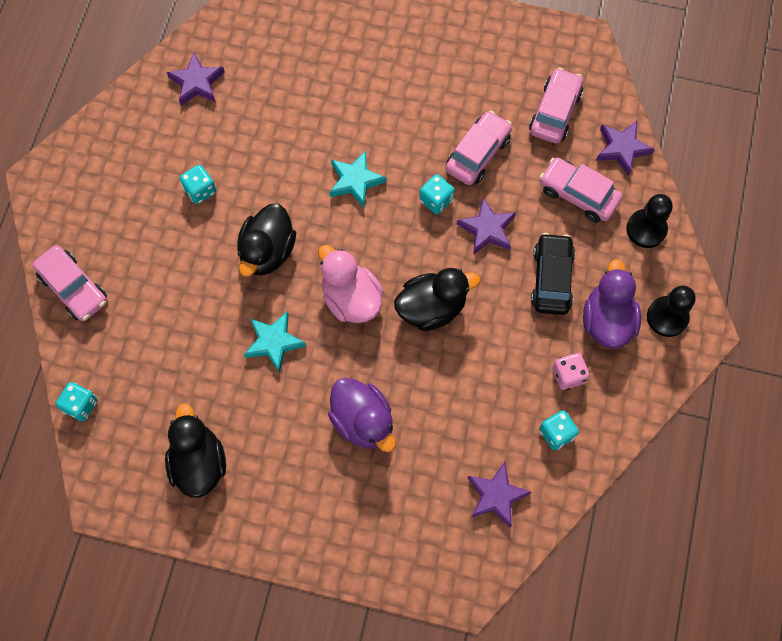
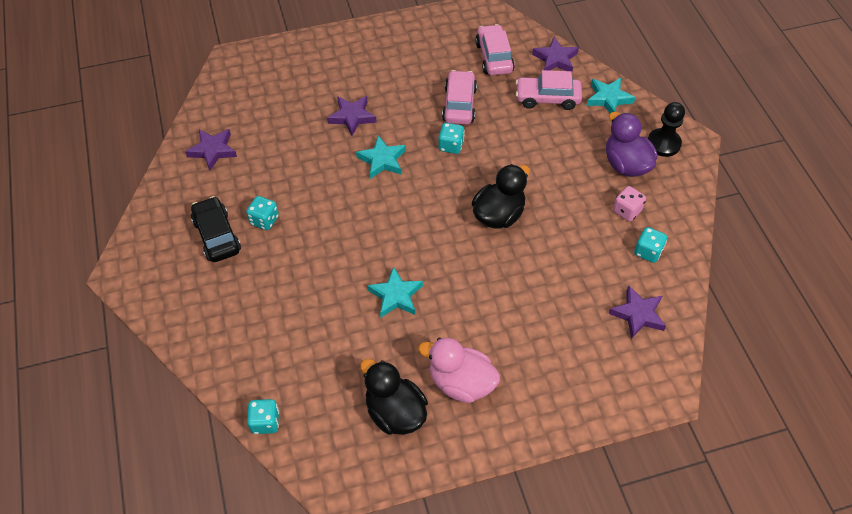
camera: 30 degrees left, 15 degrees down
pink car [33,245,107,321] -> none
black duck [237,203,296,277] -> none
pink duck [318,245,384,323] -> pink duck moved to [418,338,500,403]
purple duck [328,378,396,452] -> none
purple star [457,197,516,255] -> purple star moved to [327,96,377,136]
black car [531,233,575,315] -> black car moved to [191,196,241,262]
black pawn [626,194,673,248] -> turquoise star [586,78,635,113]

